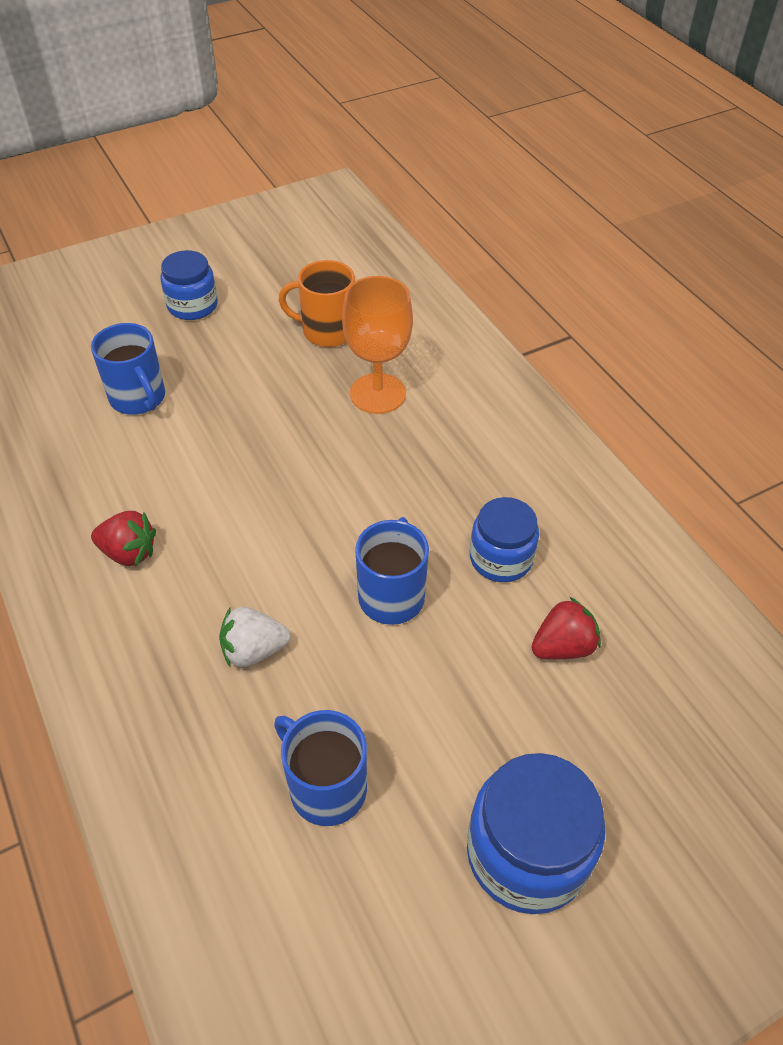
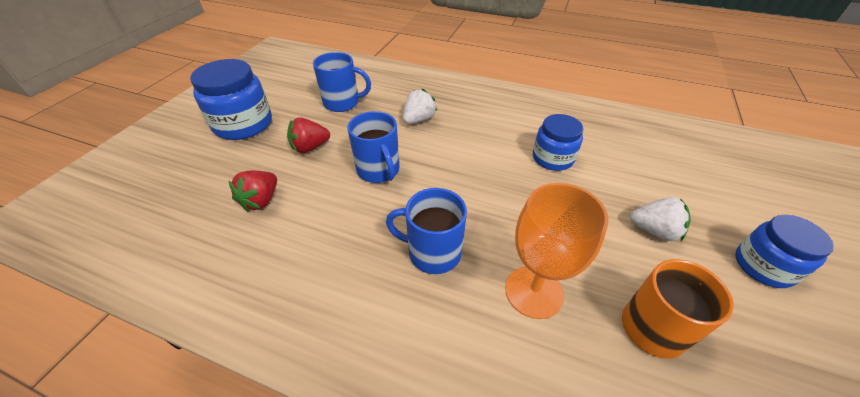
camera: 140 degrees right, 5 degrees down
blue mug [91,323,165,415] -> blue mug moved to [386,188,467,274]
red strawberry [91,511,156,566] -> red strawberry moved to [287,117,330,153]
blue jar [470,497,539,582] -> blue jar moved to [533,114,584,171]
none -> white strawberry [630,197,691,241]

